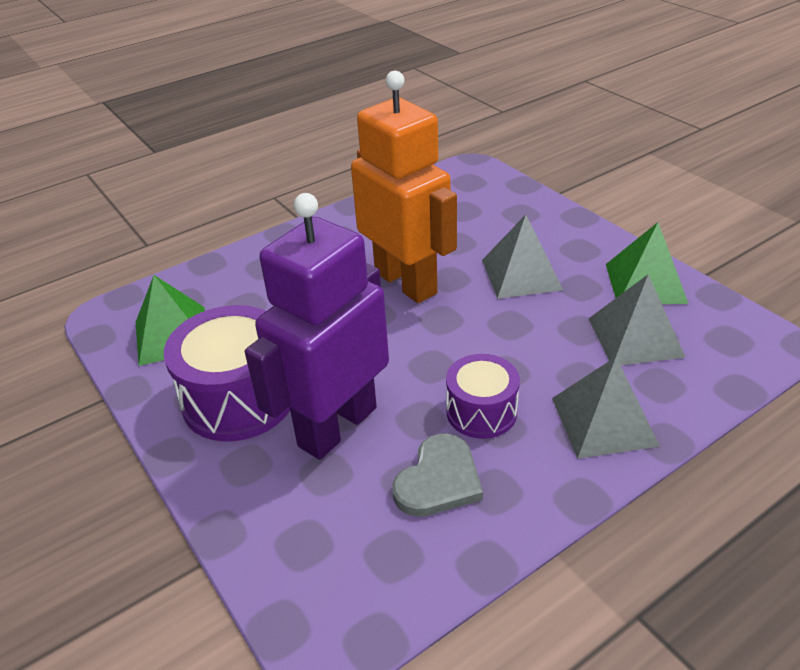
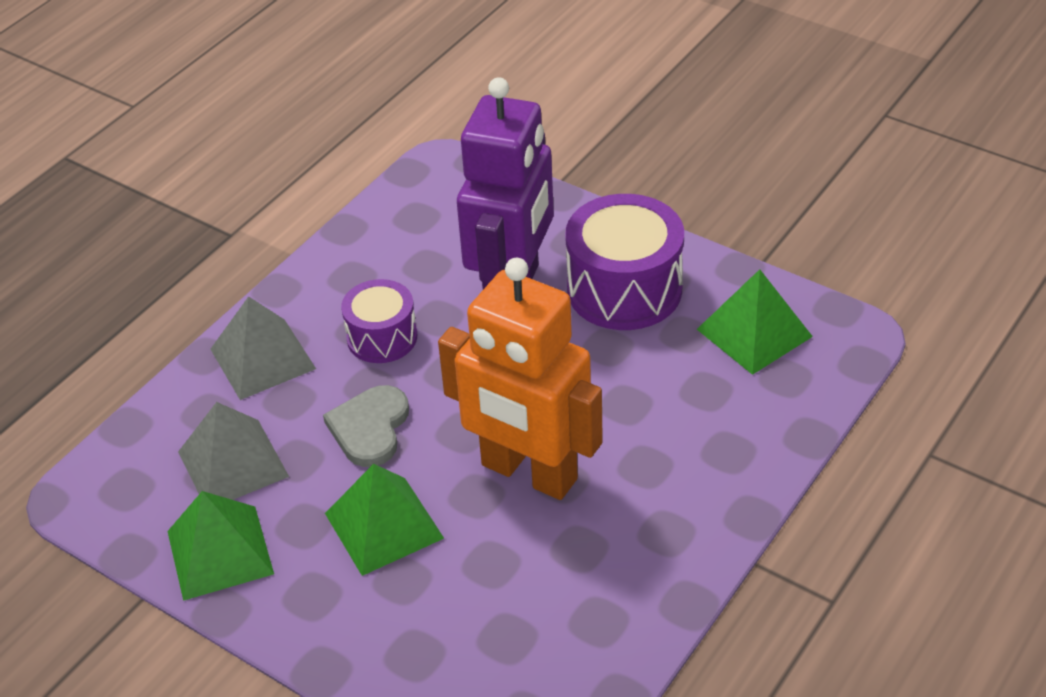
camera: 160 degrees right, 5 degrees up
grey heart [392,433,483,517] -> grey heart moved to [323,385,409,467]
grey pyramid [482,215,563,299] -> green pyramid [325,464,444,576]

